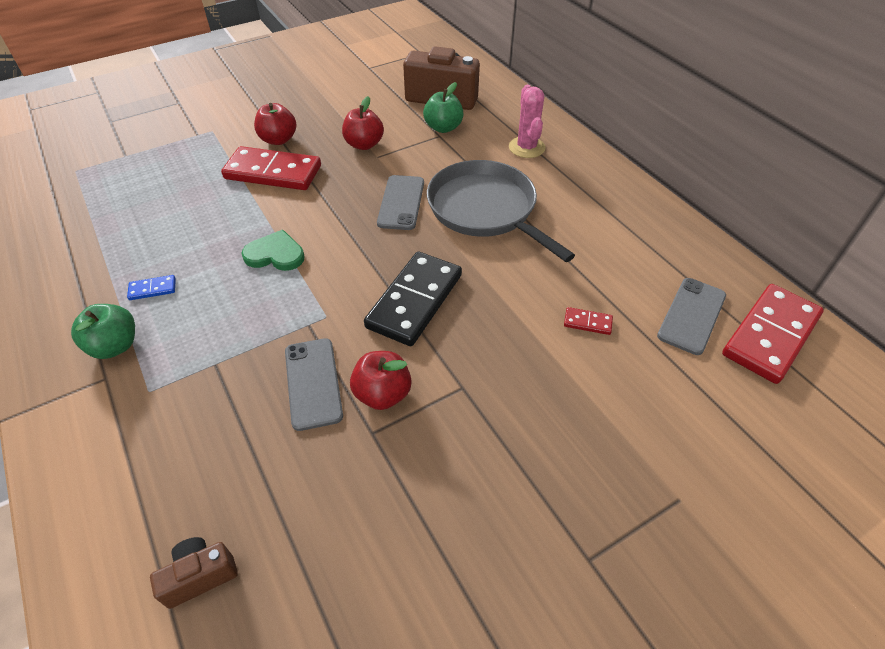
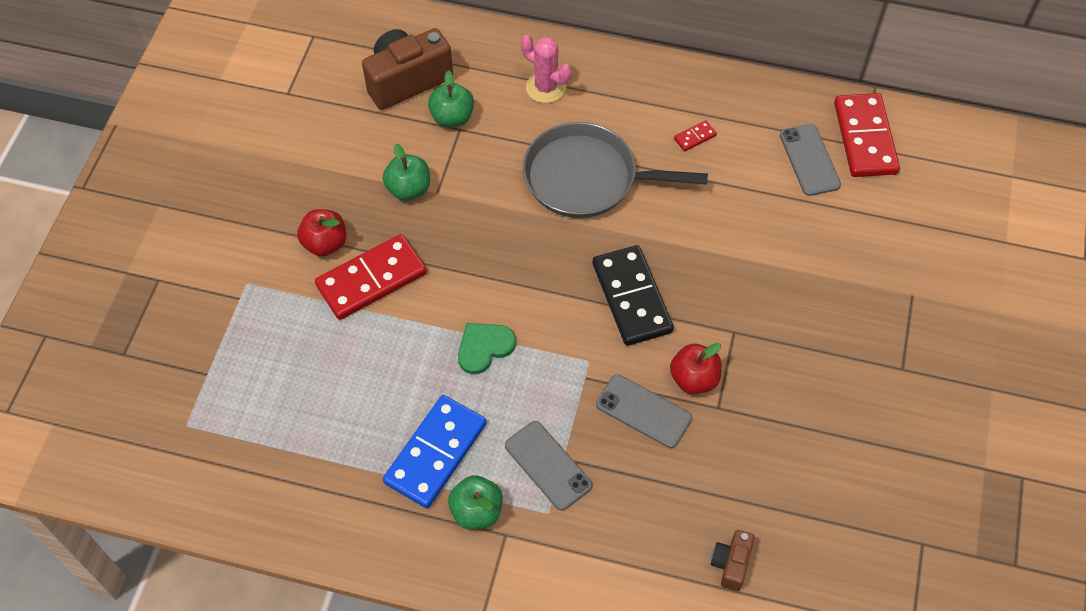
camera: 45 degrees left, 10 degrees up
blue domino [127,275,176,300] -> blue domino [383,395,486,508], size x2.41
red apple [342,96,384,150] -> green apple [383,144,430,200]
grey phone [377,175,424,230] -> grey phone moved to [505,421,592,511]
red domino [564,307,613,335] -> red domino moved to [674,120,717,151]

